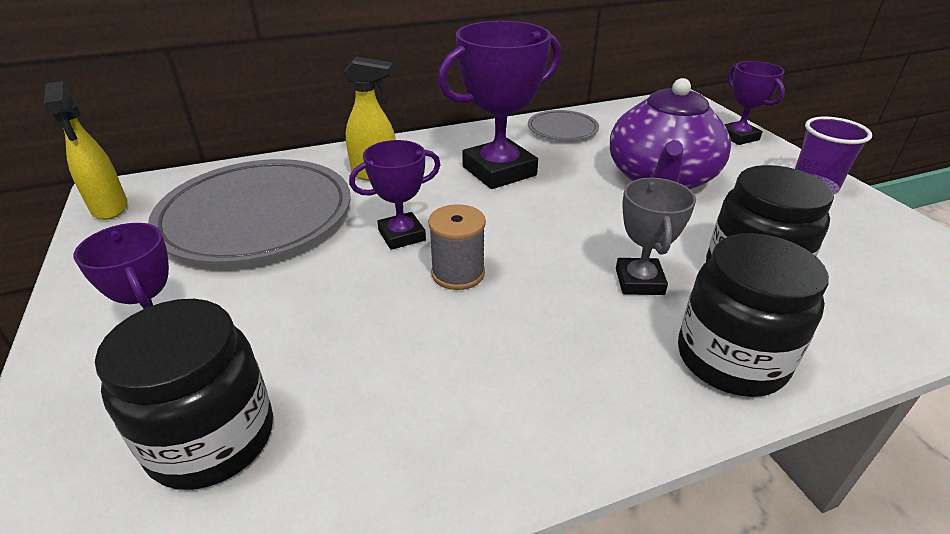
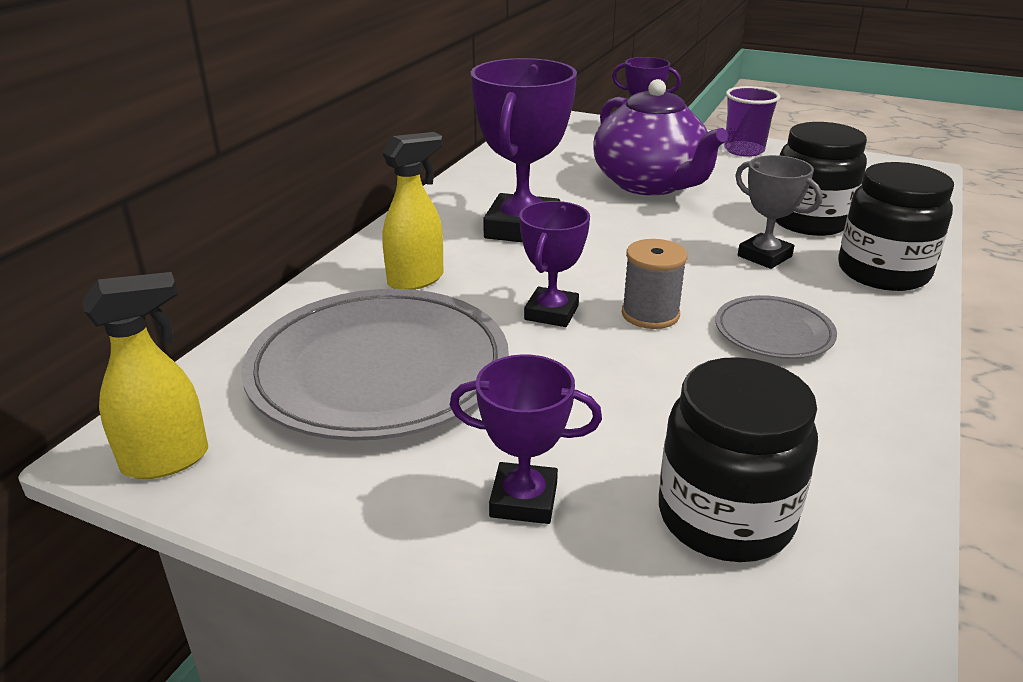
camera: 45 degrees left, 5 degrees down
yellow spray bottle [44,81,127,220] -> yellow spray bottle turned 45 degrees counterclockwise [82,272,208,479]
grey plate [528,110,599,140] -> grey plate moved to [715,295,837,359]

